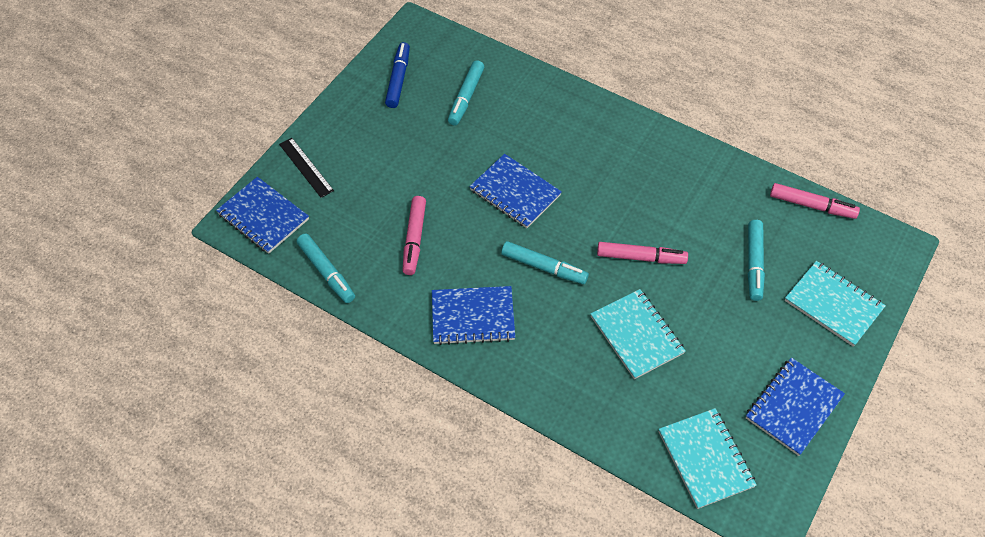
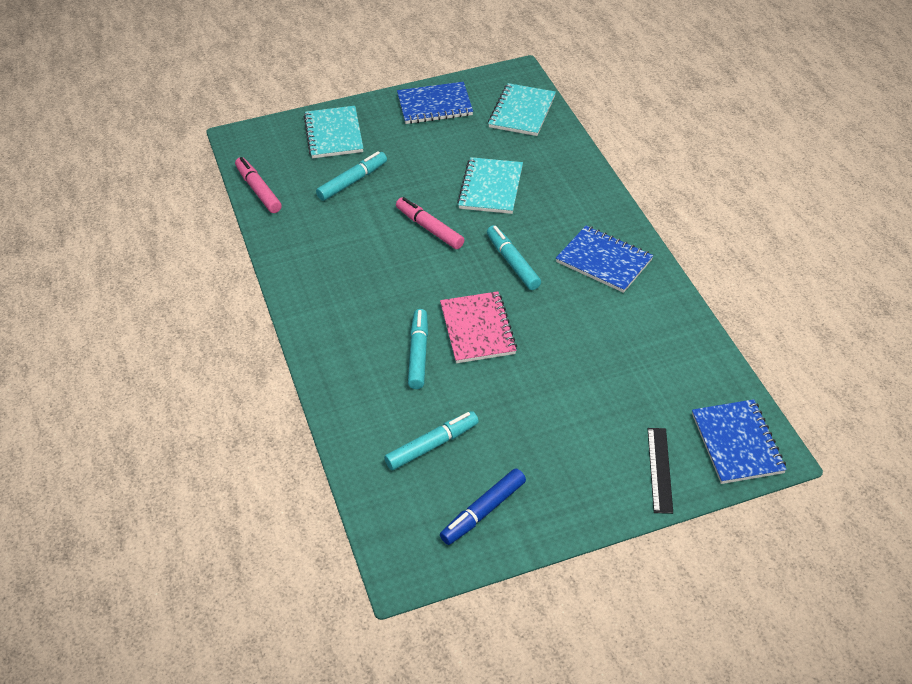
camera: 140 degrees left, 10 degrees down
turquoise marker [297,233,355,303] -> turquoise marker moved to [408,309,428,389]
pink marker [403,196,426,275] -> none
blue notebook [469,154,562,228] -> pink notebook [440,291,517,363]

